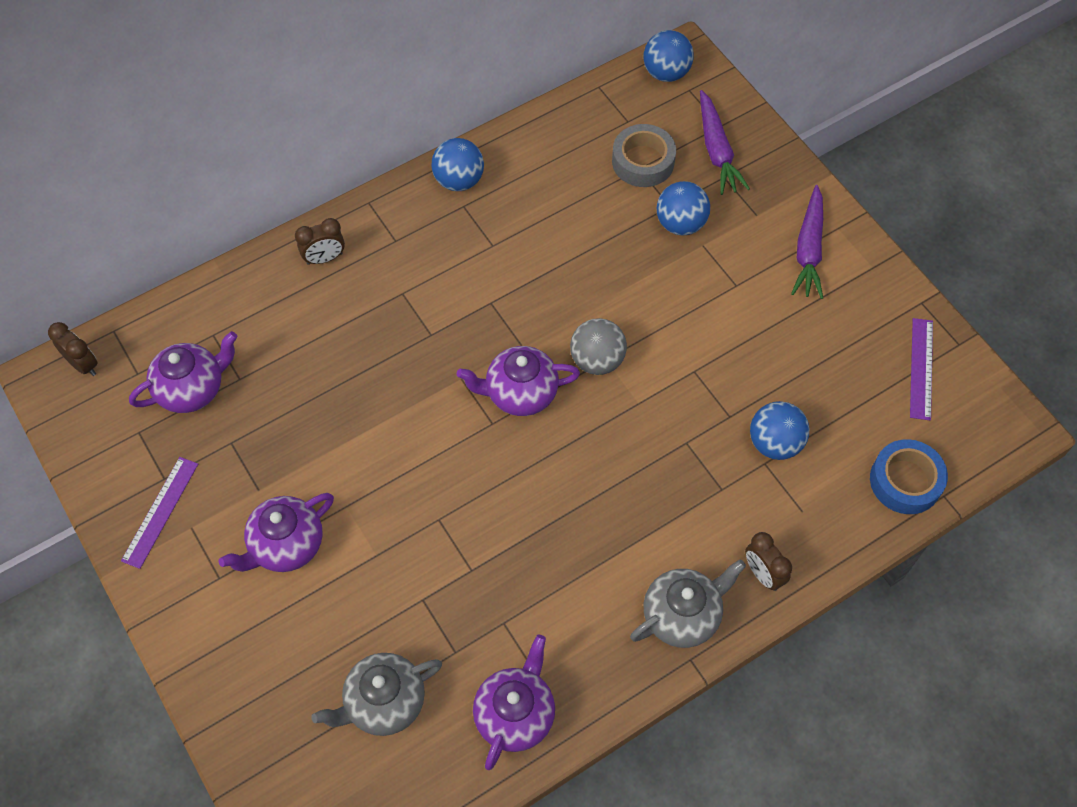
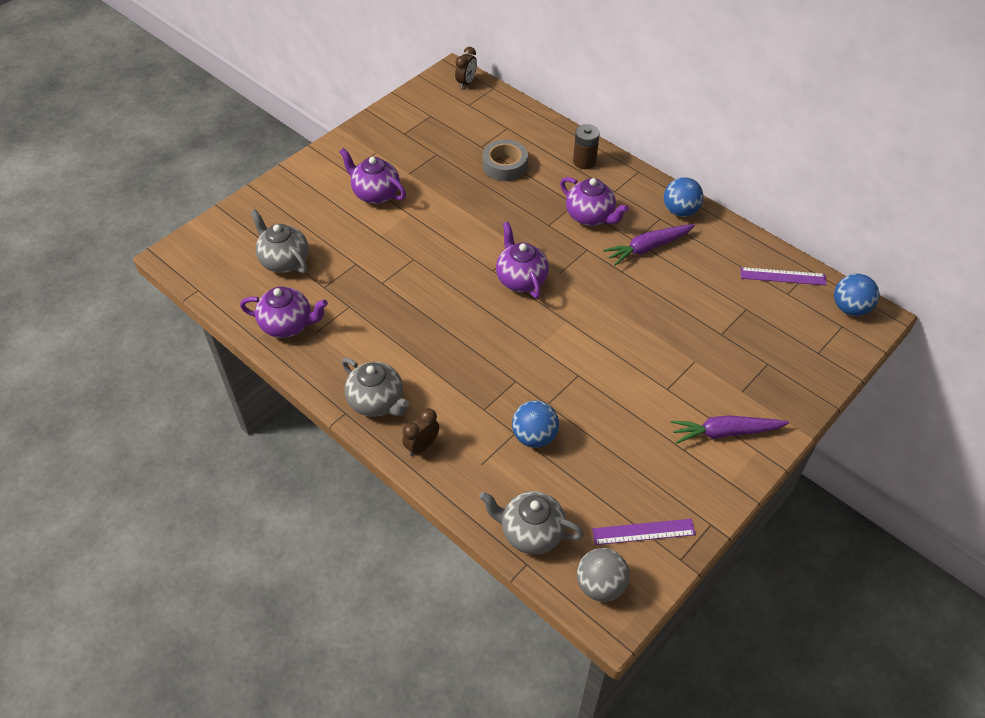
camera: 75 degrees right, 10 degrees down
purple ruler [121,457,198,569] -> purple ruler moved to [741,267,827,285]
purple teapot [129,331,237,413] -> purple teapot moved to [560,177,629,226]
brown clock [295,218,345,265] -> brown battery [573,124,600,169]
grey ball [570,318,627,375] -> grey ball moved to [577,548,630,602]
grey tape [612,124,676,187] -> grey tape moved to [483,140,528,181]
blue ball [657,181,710,235] -> none
purple carrot [700,90,750,195] -> purple carrot moved to [603,224,695,266]
blue tape [870,439,948,514] -> grey teapot [479,491,584,554]

